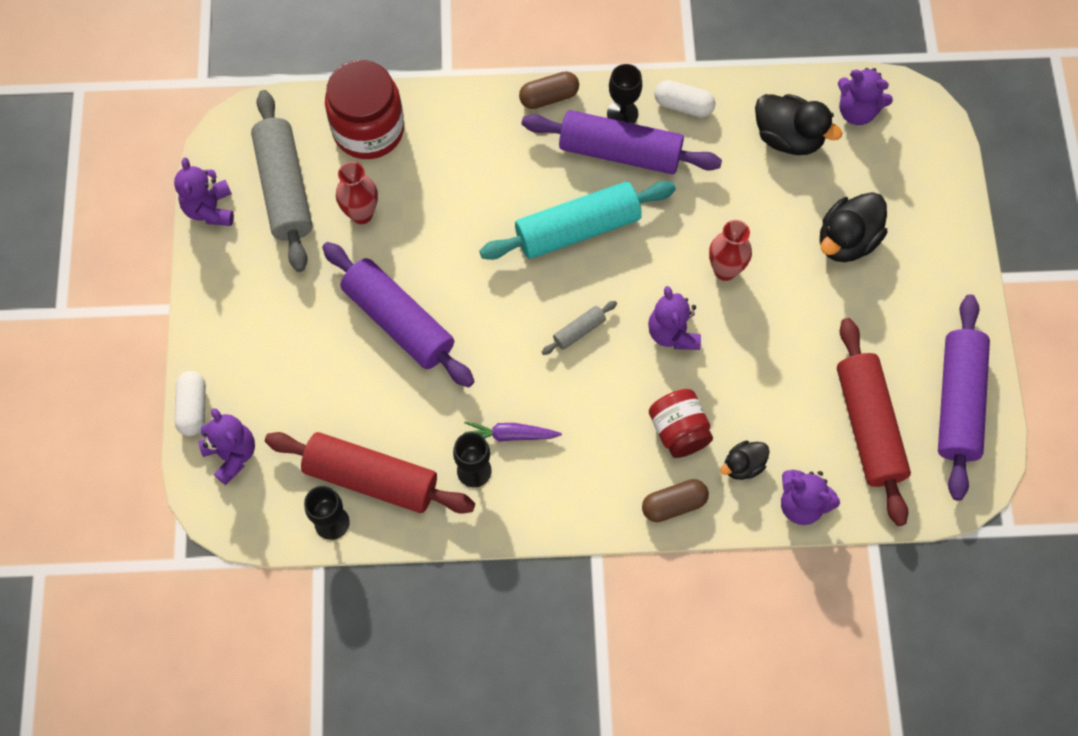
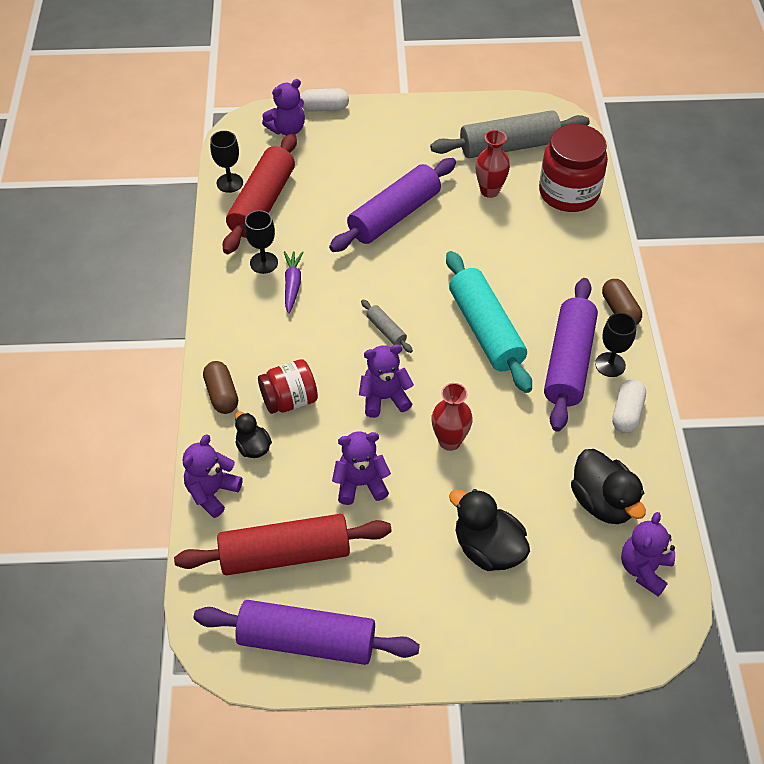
camera: 90 degrees right, 15 degrees down
purple teddy bear [174,158,234,226] -> purple teddy bear moved to [332,432,391,505]
black duck [755,94,842,155] -> black duck turned 60 degrees counterclockwise [571,449,646,524]

